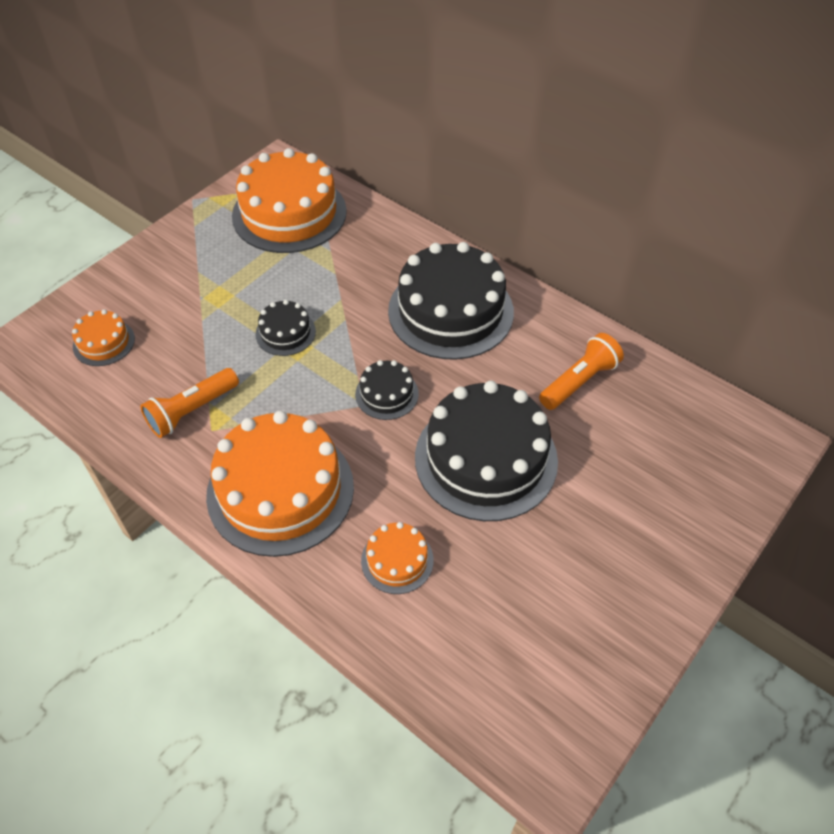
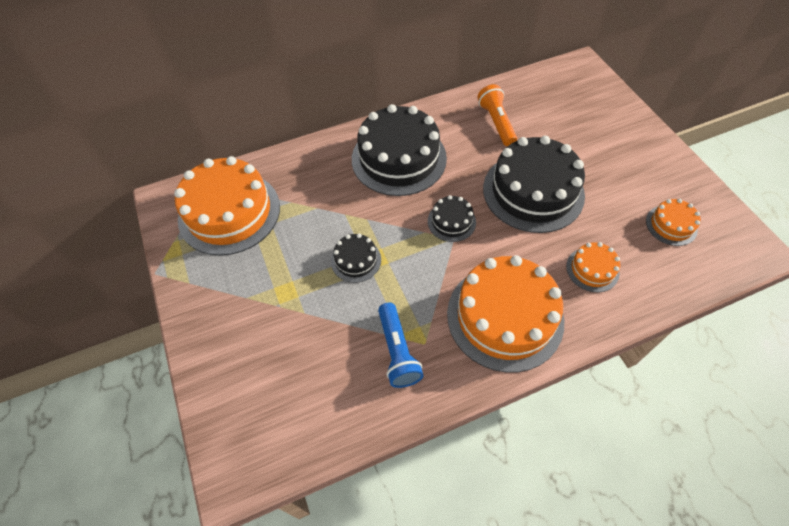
camera: 60 degrees left, 5 degrees up
orange cake [72,309,135,366] -> orange cake moved to [646,199,701,246]
orange flashlight [140,368,239,438] -> blue flashlight [378,302,424,388]

